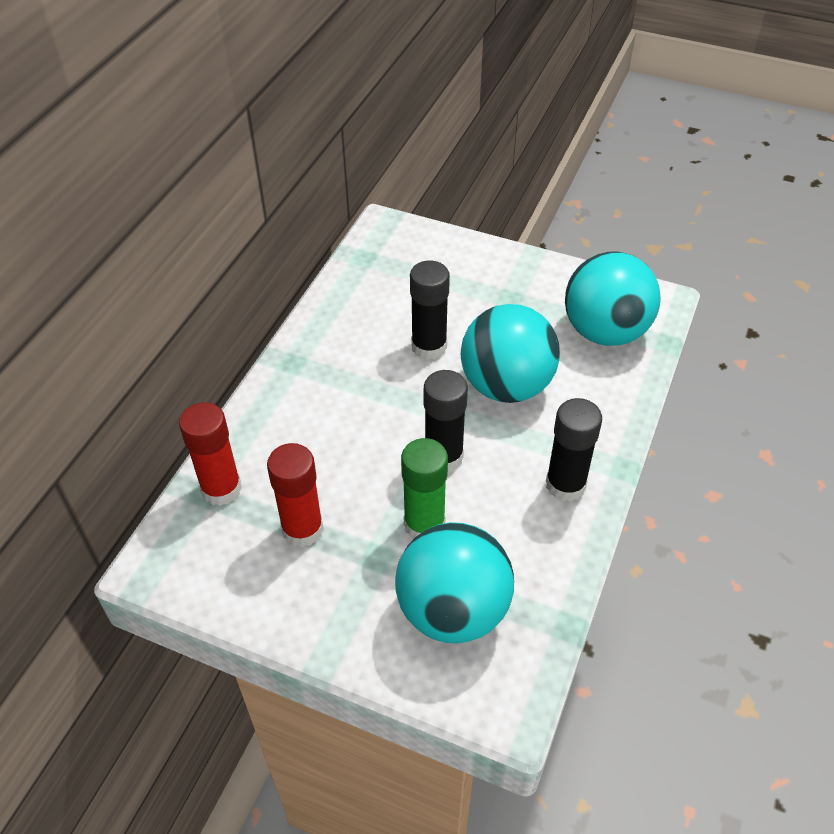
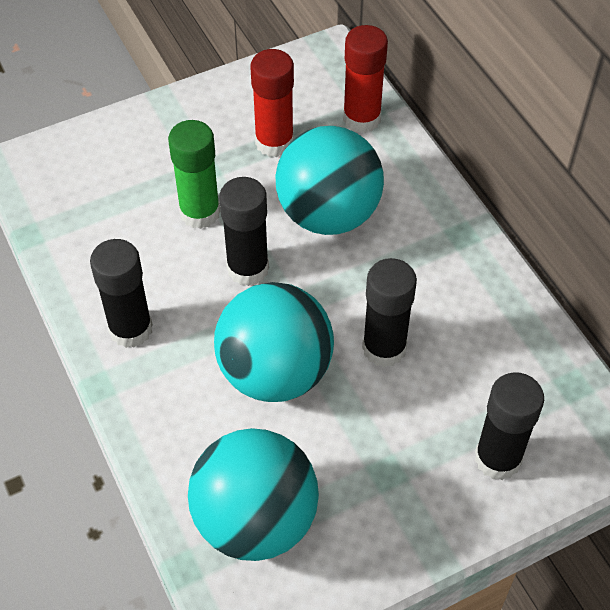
camera: 130 degrees right, 5 degrees up
turquoise ball [395,522,514,643] -> turquoise ball moved to [275,126,384,235]
none -> black glue stick [475,372,544,480]

